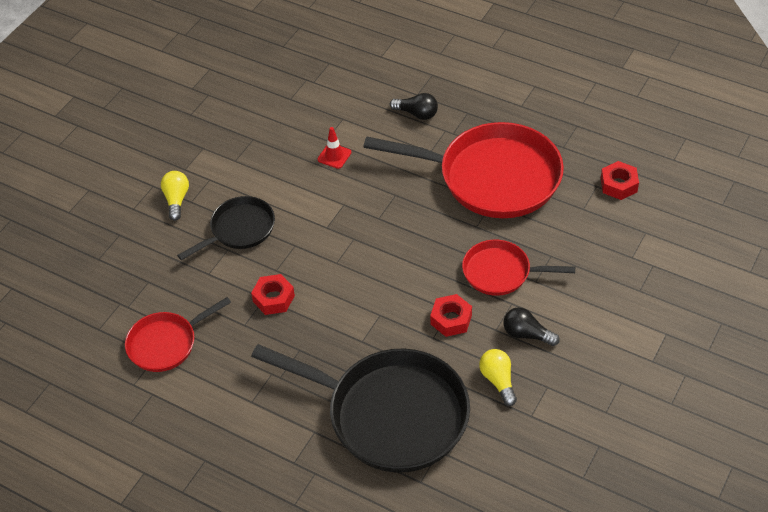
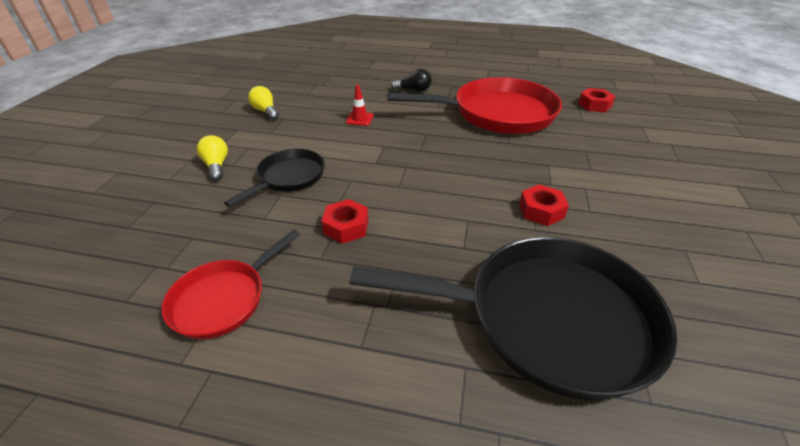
camera: 20 degrees left, 10 degrees down
red pan [462,240,575,296] -> none
yellow light bulb [479,349,517,406] -> yellow light bulb moved to [248,86,279,120]
black light bulb [503,307,560,346] -> none

